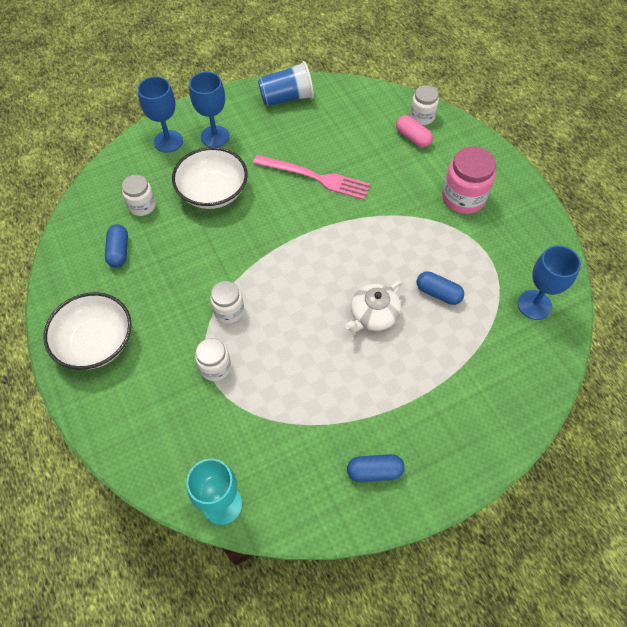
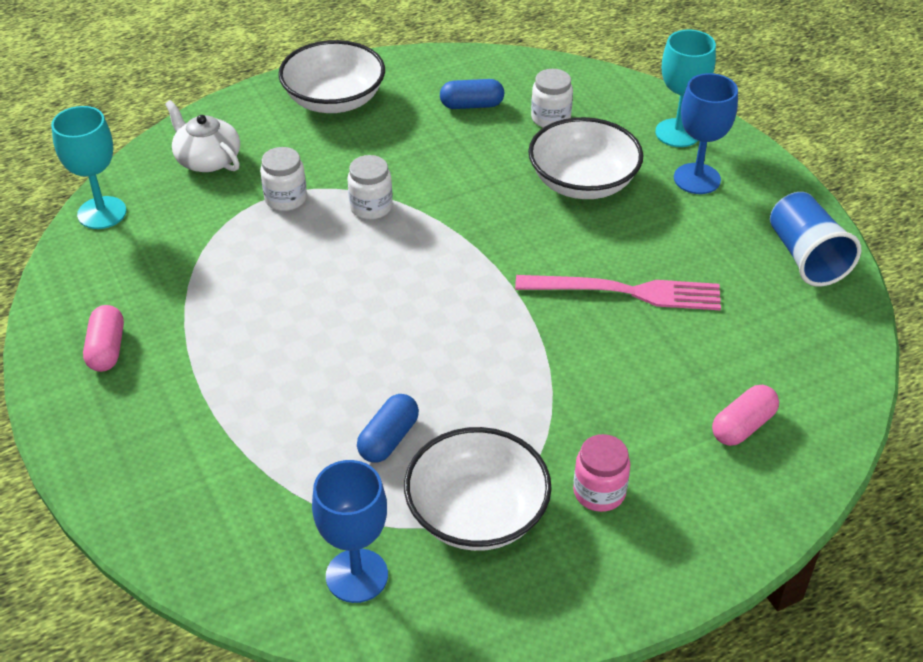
camera: 90 degrees right, 15 degrees down
blue goblet [137,76,183,153] -> turquoise goblet [655,30,716,147]
pink fork [253,155,370,200] -> pink fork turned 105 degrees counterclockwise [515,275,721,310]
white teapot [345,280,402,332] -> white teapot moved to [165,100,240,172]
blue capsule [347,454,405,482] -> pink capsule [83,305,124,372]
white jar [410,85,439,125] -> none
pink jar [442,146,496,214] -> pink jar [573,434,630,512], size x0.62
none -> white bowl [404,427,552,551]

